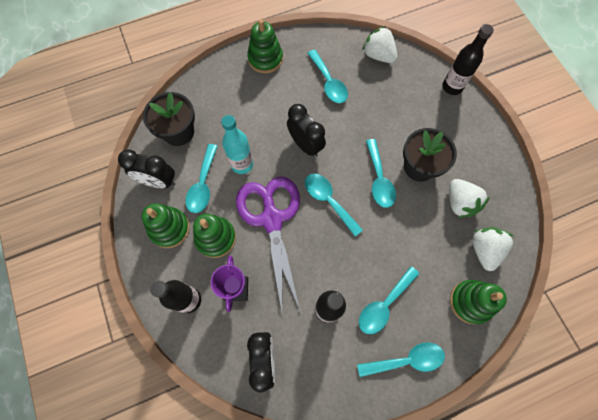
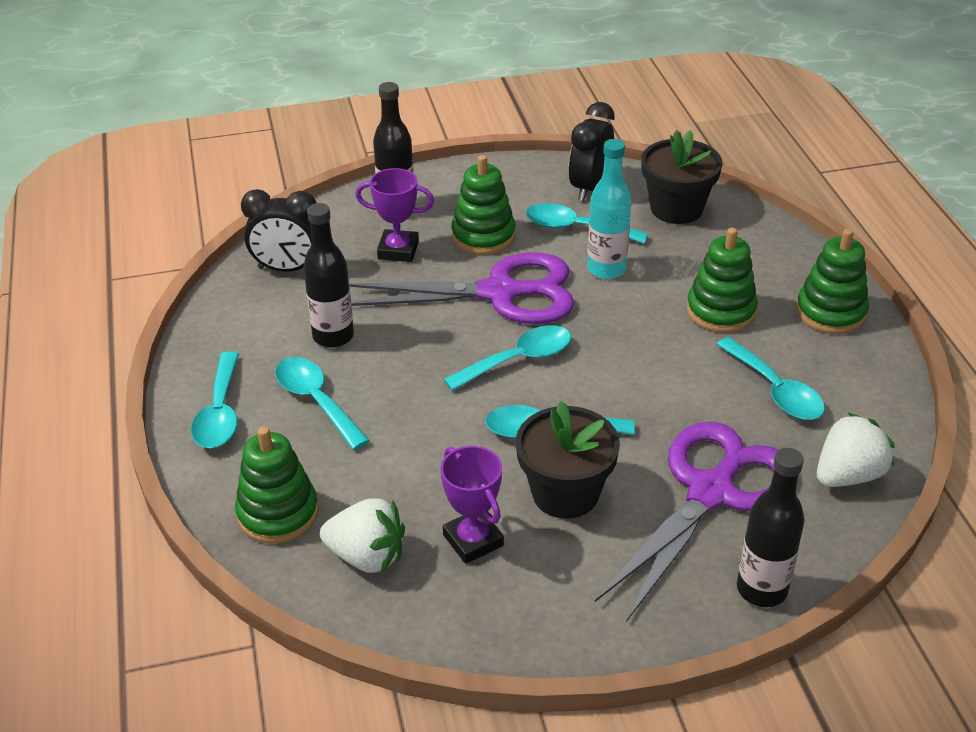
camera: 100 degrees right, 30 degrees down
green stacking toy [142,203,190,248] -> green stacking toy moved to [687,228,758,333]
black clock [287,104,326,157] -> none
turquoise spoon [307,50,348,103] -> turquoise spoon turned 105 degrees counterclockwise [716,337,825,420]
white strawberry [449,179,490,218] -> purple trophy [440,446,504,564]
none -> purple scissors [595,421,778,622]

